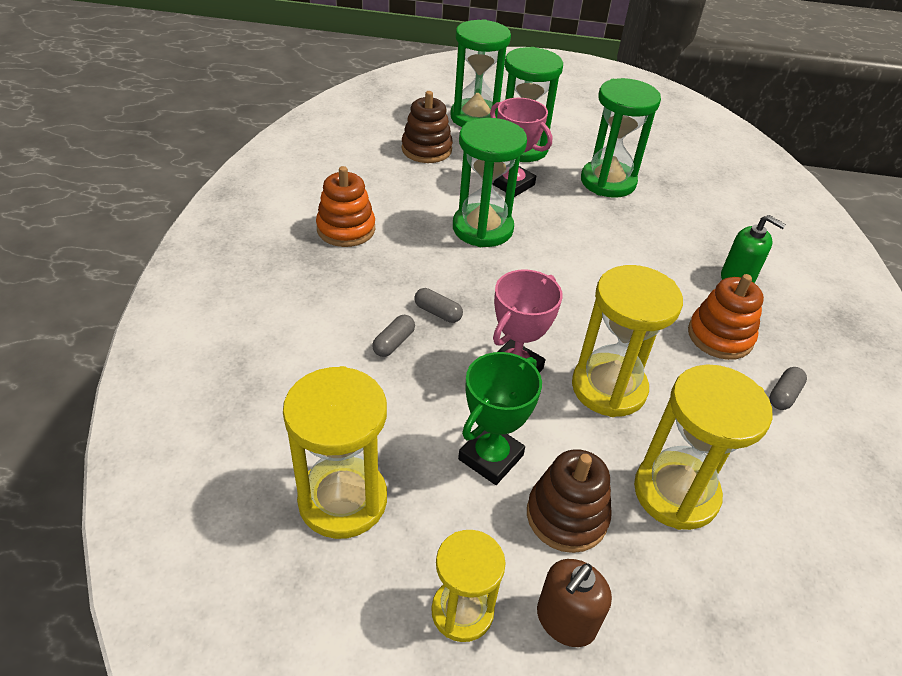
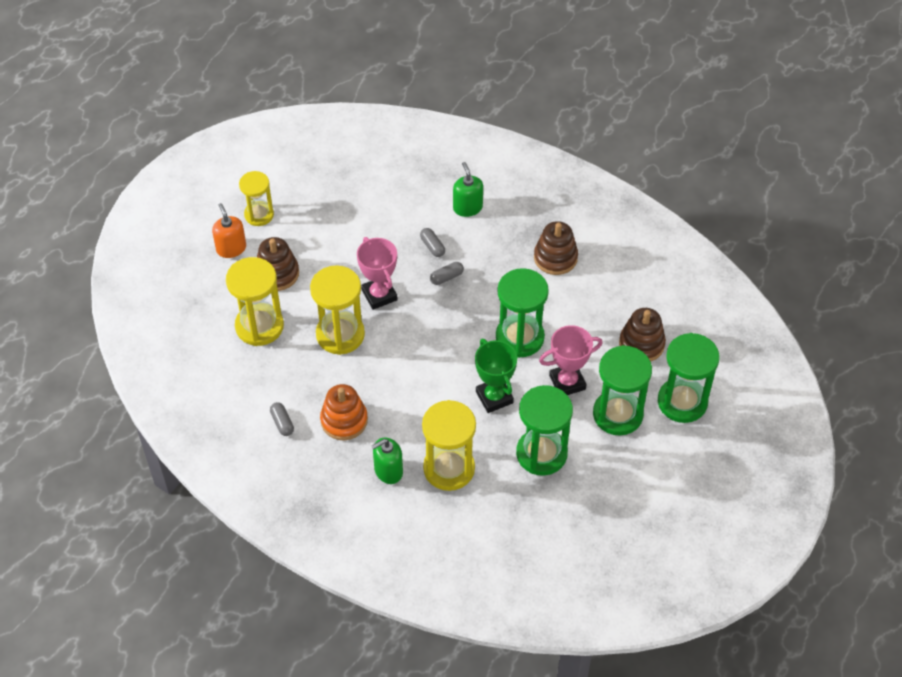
camera: 120 degrees right, 10 degrees up
yellow hourglass [283,366,387,539] -> yellow hourglass moved to [422,400,476,491]
orange stacking toy [316,166,375,247] -> brown stacking toy [534,221,578,275]
green trophy [458,352,542,485] -> green trophy moved to [475,339,517,413]
brown soap dispenser [537,559,612,647] -> orange soap dispenser [212,203,246,258]
none -> green soap dispenser [453,162,483,217]

